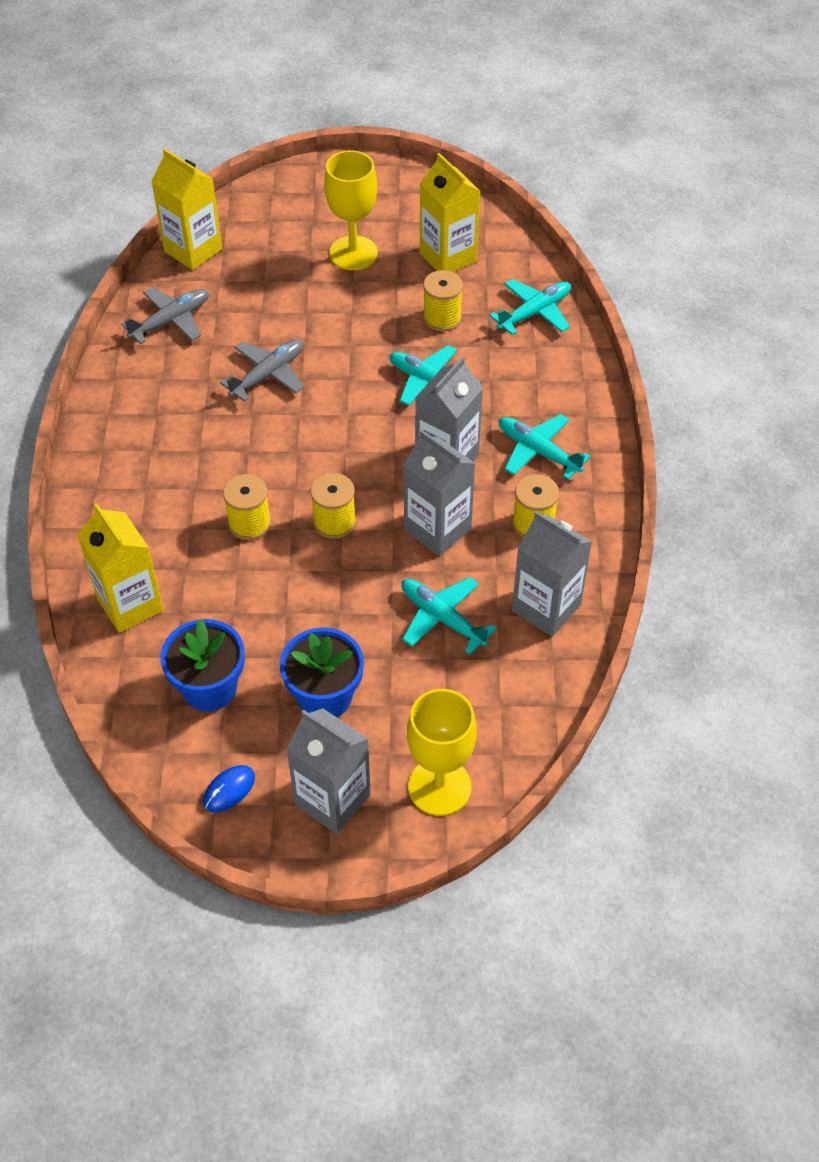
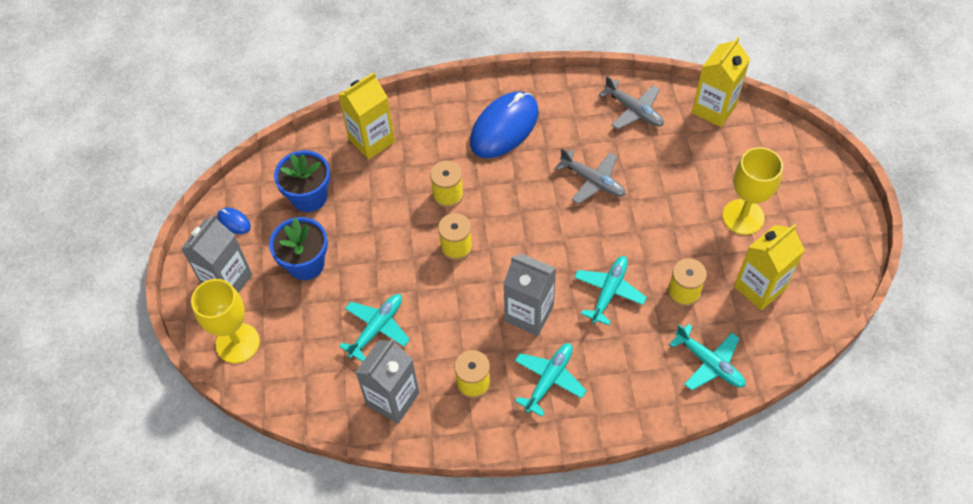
camera: 85 degrees right, 5 degrees up
grey carton [404,430,476,556] -> none
none -> blue mouse [470,92,538,158]

